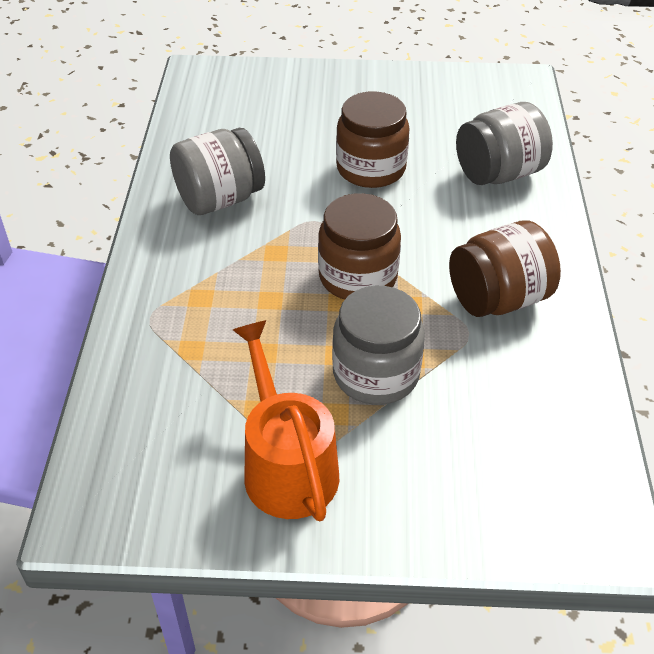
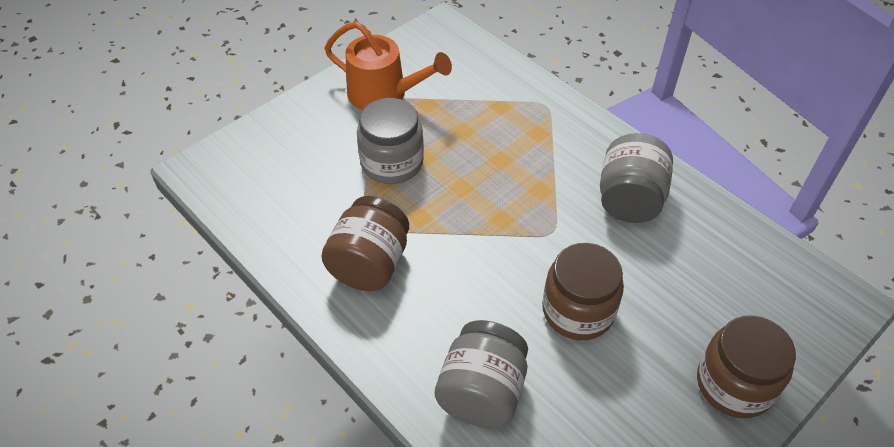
camera: 135 degrees right, 5 degrees up
brown jar [318,193,401,299] -> brown jar moved to [697,315,796,418]

